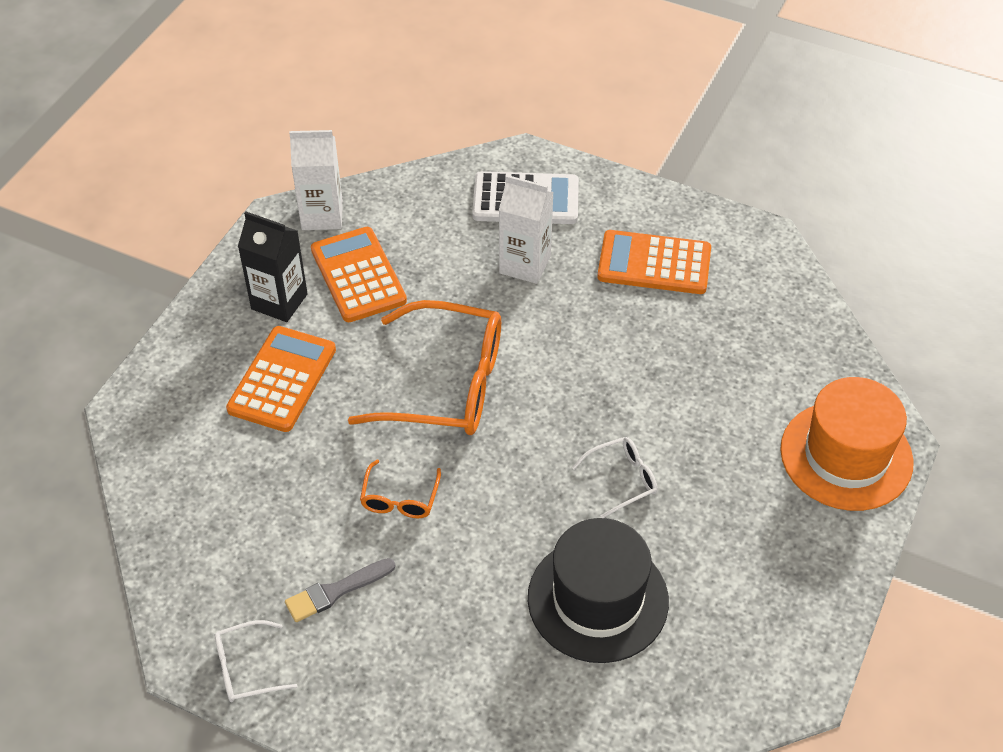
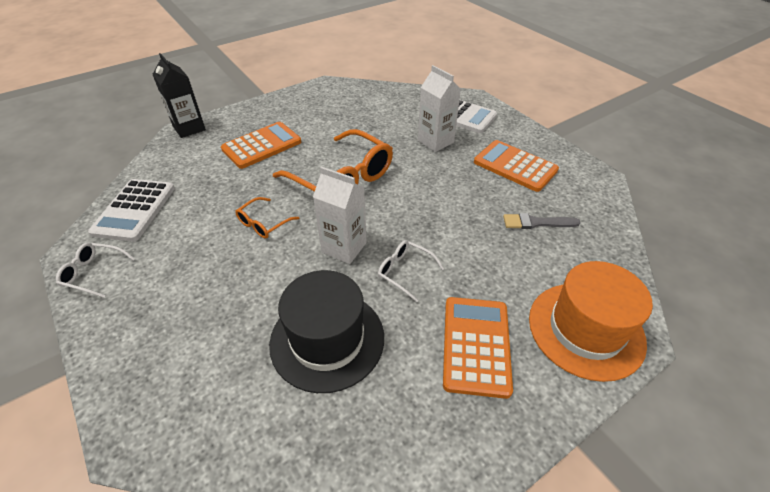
camera: 30 degrees right, 5 degrees down
black carton [238,212,308,322] -> black carton moved to [152,53,206,138]
grey brush [285,558,396,622] -> grey brush moved to [503,213,581,229]
white carton [289,130,343,230] -> white carton moved to [313,166,367,264]
orange calculator [311,227,407,322] -> orange calculator moved to [443,297,513,399]
white glasses [572,437,658,518] -> white glasses turned 150 degrees counterclockwise [378,240,444,302]
none -> white calculator [88,179,175,241]

